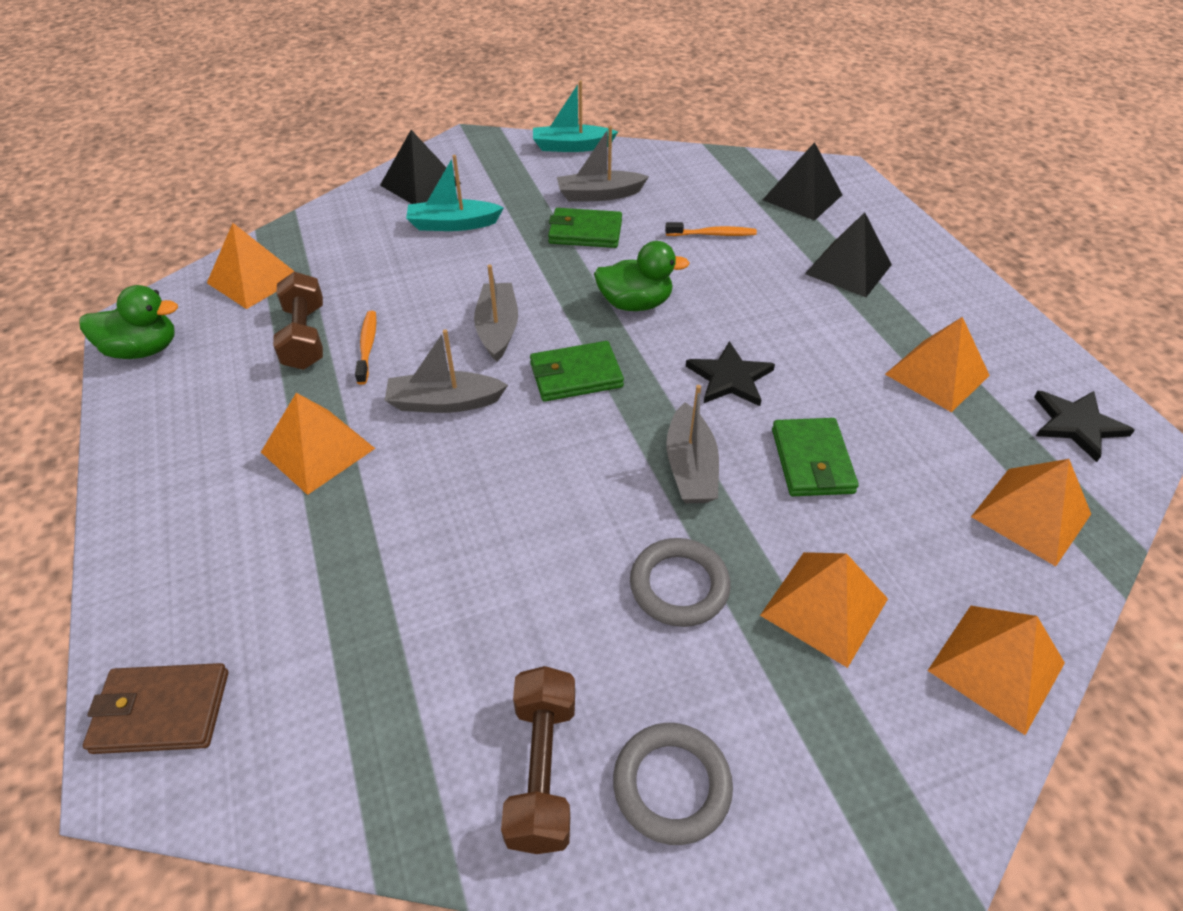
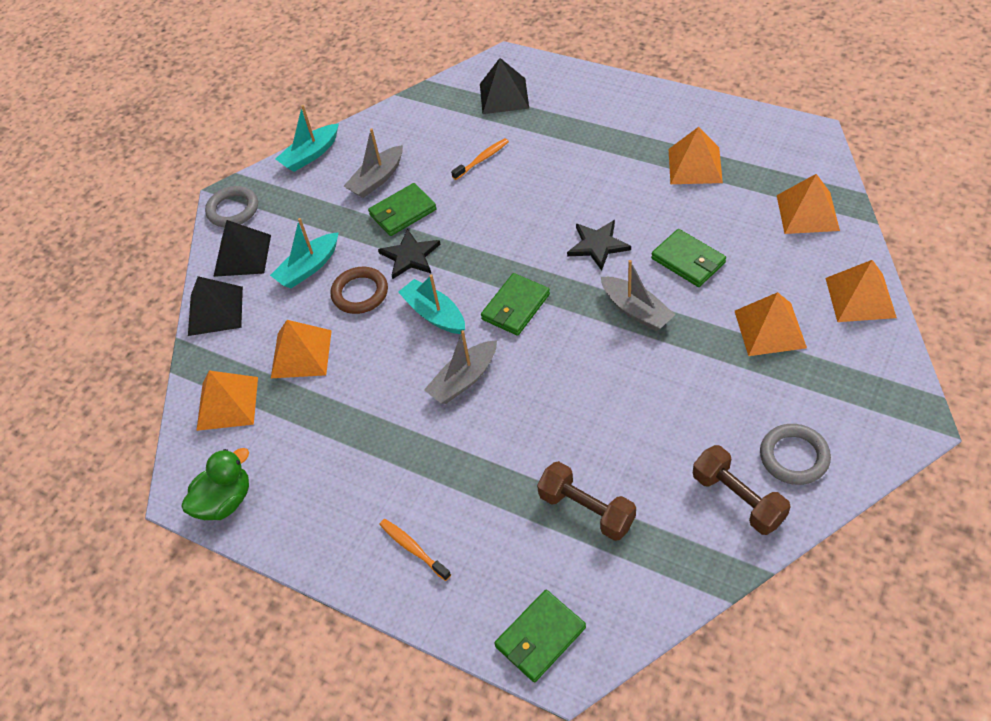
camera: 35 degrees left, 5 degrees up
brown wallet [83,663,228,754] -> green wallet [494,590,586,682]
orange pyramid [261,393,376,495] -> orange pyramid moved to [271,320,332,378]
brown dumbbell [273,272,323,370] -> brown dumbbell moved to [537,461,636,541]
orange toothbrush [355,311,376,385] -> orange toothbrush moved to [379,519,451,581]
grey boat [474,265,518,362] -> turquoise boat [398,274,465,334]
green duck [594,241,690,311] -> none
grey ring [630,538,731,627] -> grey ring moved to [205,186,258,227]
black pyramid [805,212,892,297] -> black pyramid moved to [188,276,243,336]
black star [1034,391,1135,462] -> black star moved to [378,229,441,279]
none -> brown ring [331,267,388,314]

